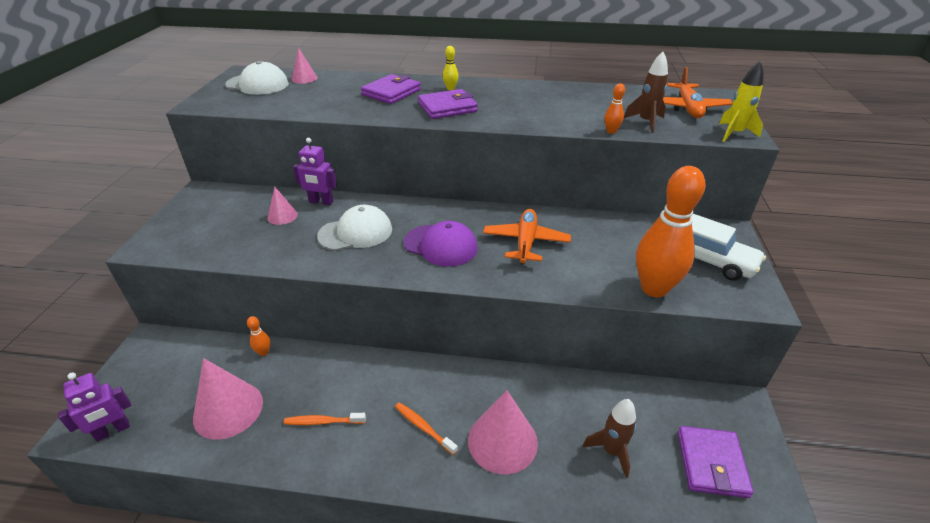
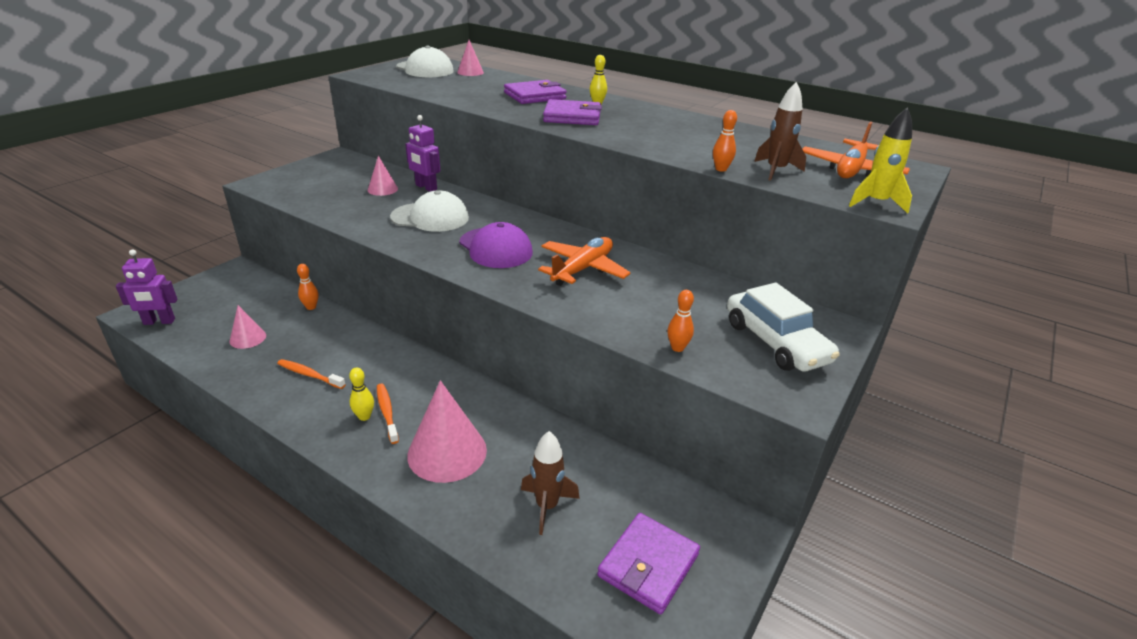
camera: 25 degrees right, 5 degrees down
pink cone [193,358,263,440] -> pink cone [230,305,266,349], size x0.53
orange bowling pin [636,166,705,298] -> orange bowling pin [668,290,694,352], size x0.40
none -> yellow bowling pin [349,367,374,421]

